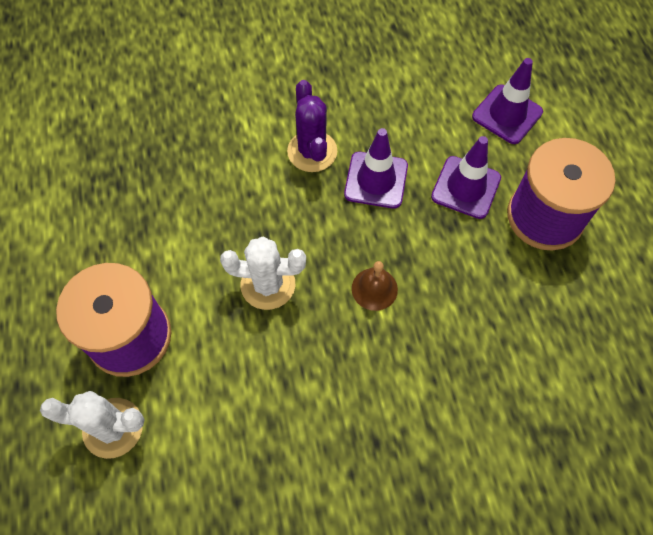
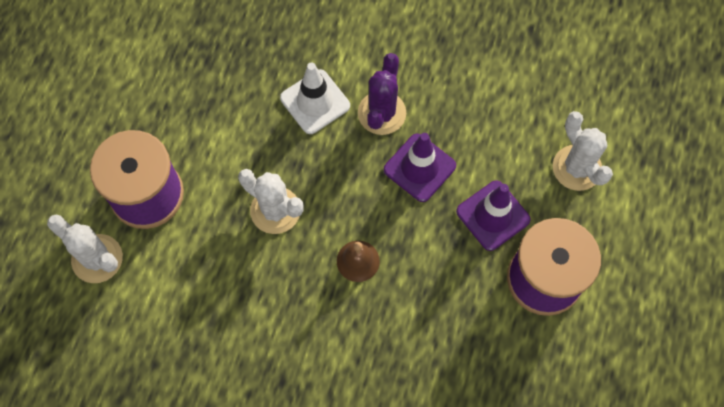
camera: 30 degrees right, 5 degrees up
purple traffic cone [472,58,543,144] -> white cactus [553,111,613,191]
none -> white traffic cone [280,62,350,134]

